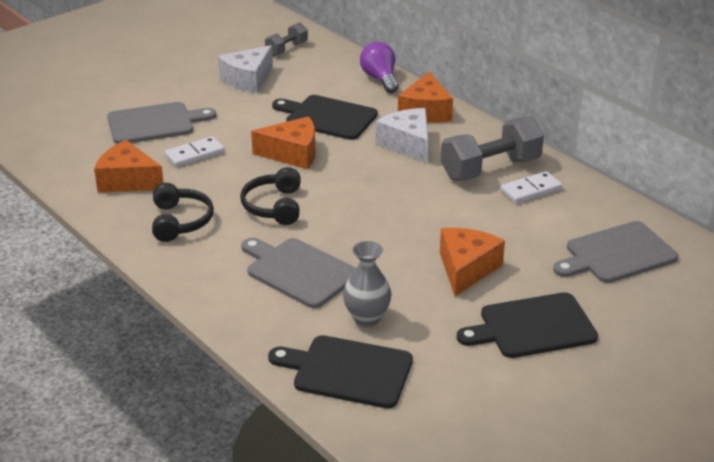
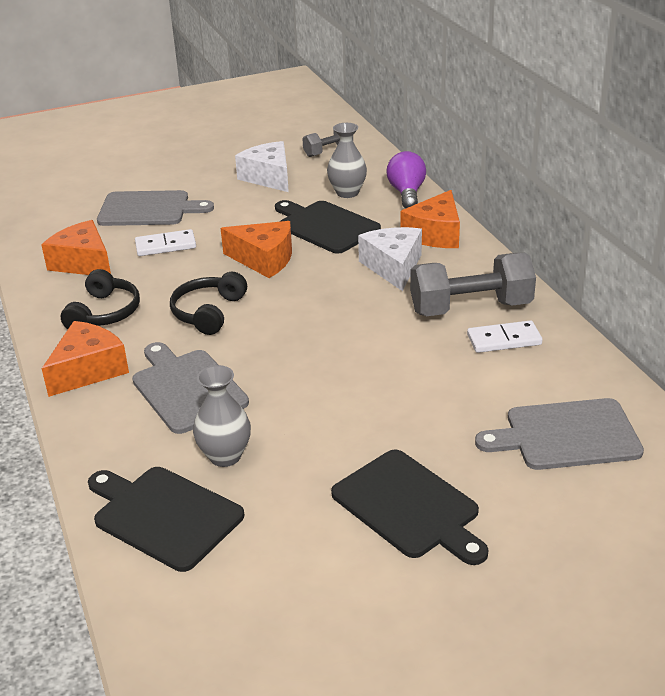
camera: 20 degrees right, 0 degrees up
white cheese [218,45,273,93] -> white cheese turned 90 degrees clockwise [235,141,289,192]
orange cheese [440,228,505,296] -> orange cheese moved to [41,321,129,397]
black cutting board [457,292,598,358] -> black cutting board turned 135 degrees counterclockwise [331,450,489,565]
none -> grey vase [327,123,367,198]

